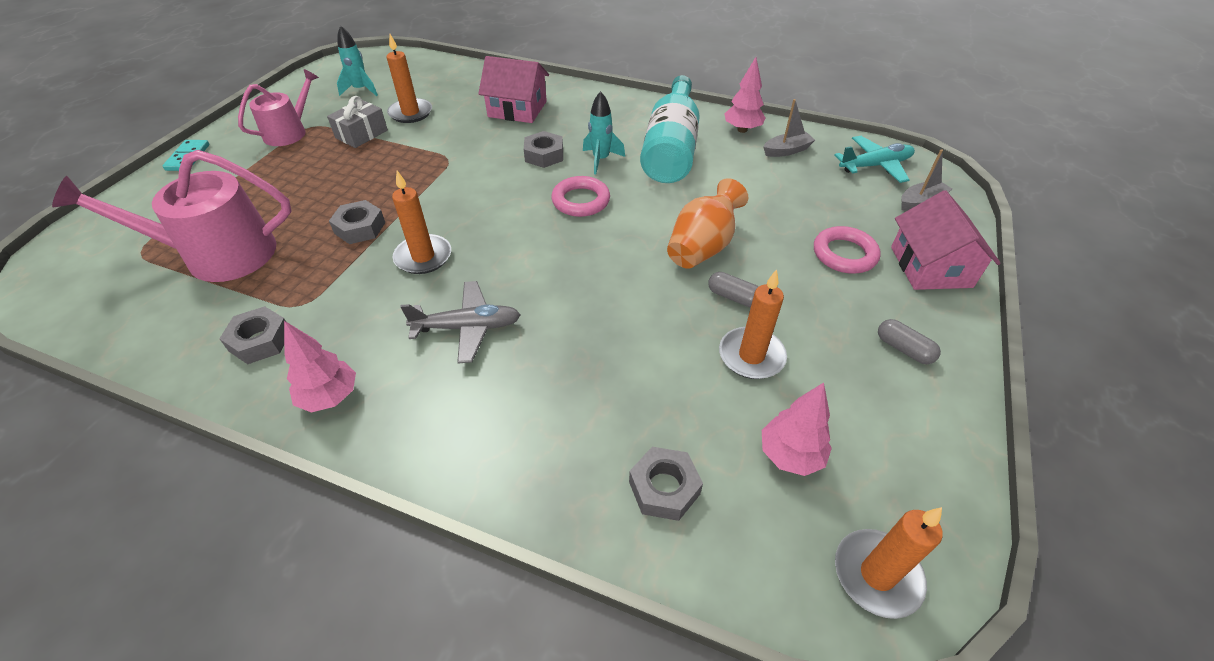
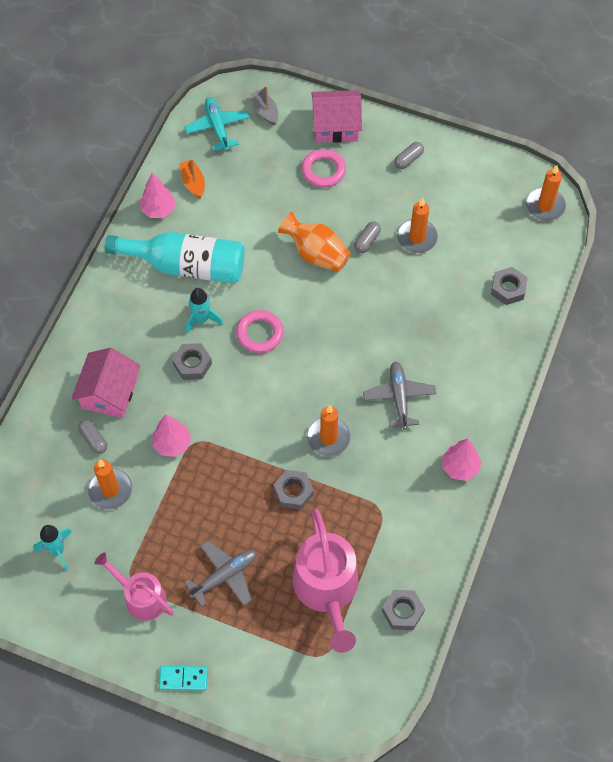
camera: 90 degrees left, 15 degrees up
grey nut [219,306,285,364] -> grey nut moved to [382,590,425,630]
grey gift [327,96,388,148] -> none
pink tree [762,383,832,476] -> pink tree moved to [152,415,191,457]
grey boat [764,99,815,157] -> orange boat [179,159,205,199]
none -> grey capsule [78,419,107,454]
none -> grey plane [184,540,257,607]

